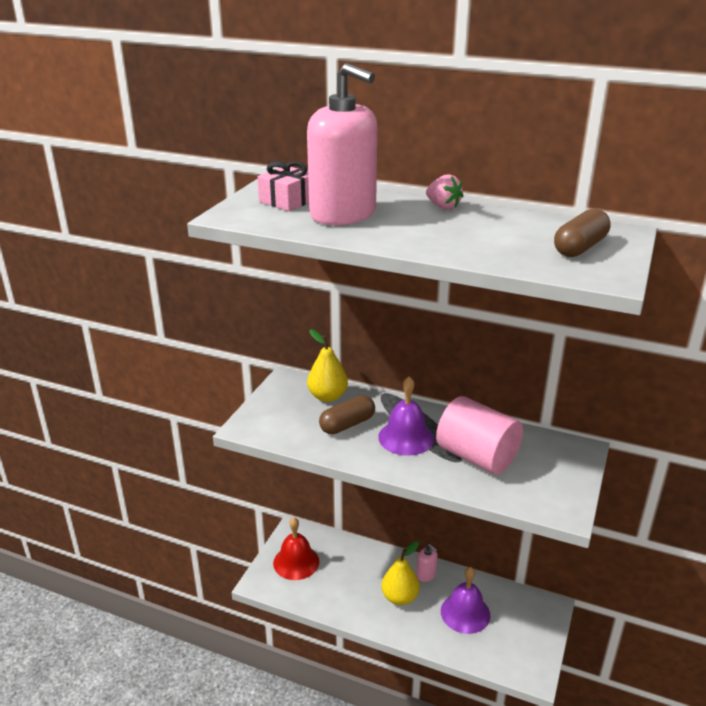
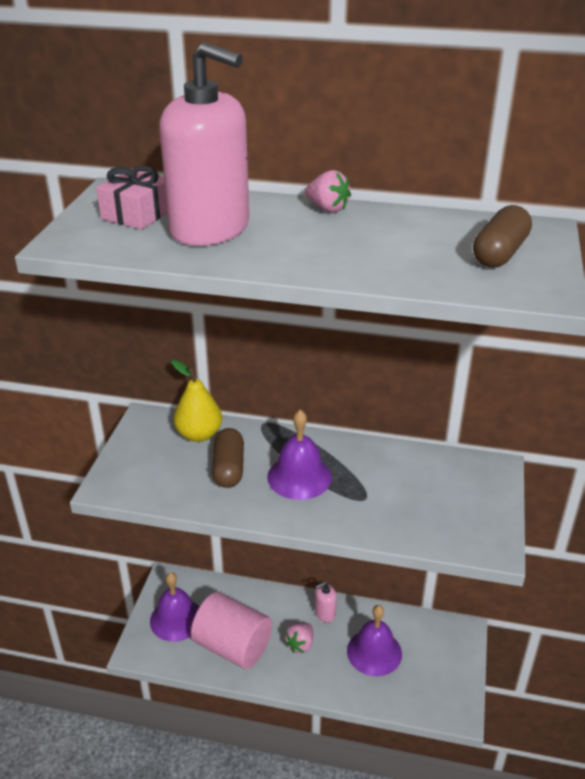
camera: 10 degrees left, 5 degrees up
red bell [273,517,319,580] -> purple bell [150,572,199,642]
brown capsule [319,395,375,434] -> brown capsule turned 45 degrees counterclockwise [212,428,244,488]
yellow pear [381,541,420,605] -> pink strawberry [284,623,313,653]
pink soap dispenser [417,544,438,582] -> pink soap dispenser turned 120 degrees clockwise [315,581,337,622]
pink cylinder [436,396,523,474] -> pink cylinder moved to [191,592,272,669]

